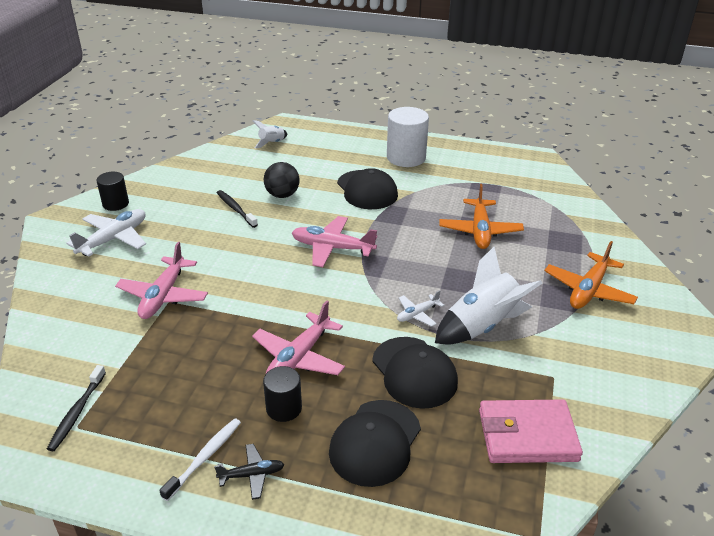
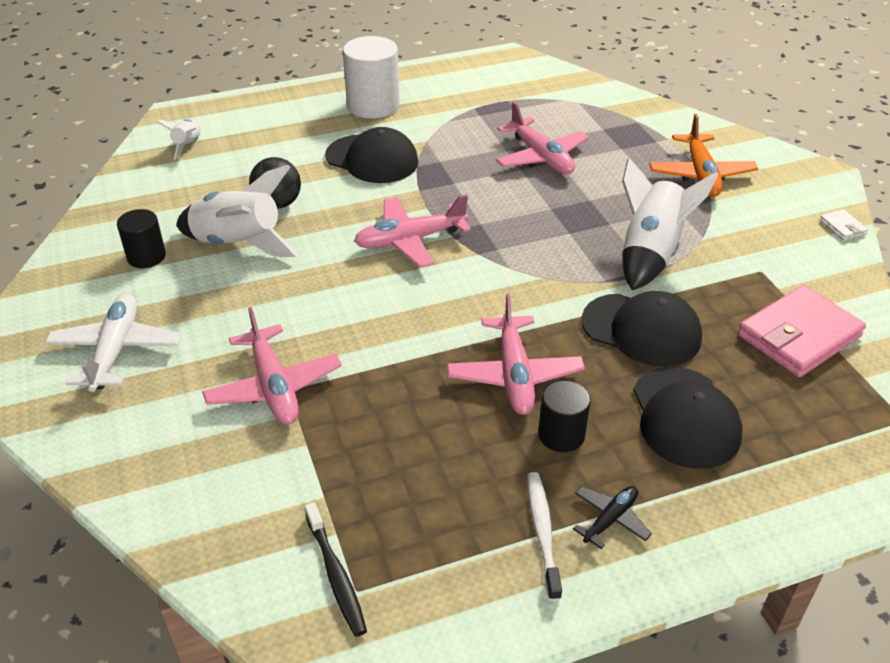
camera: 35 degrees left, 5 degrees up
black cylinder [97,172,129,211] -> black cylinder moved to [117,209,166,268]
black toothbrush [217,190,258,228] -> white rocket [176,165,298,257]
white plane [397,290,444,327] -> none
orange plane [439,184,524,249] -> pink plane [496,101,589,174]
none -> white wallet [820,209,868,241]

